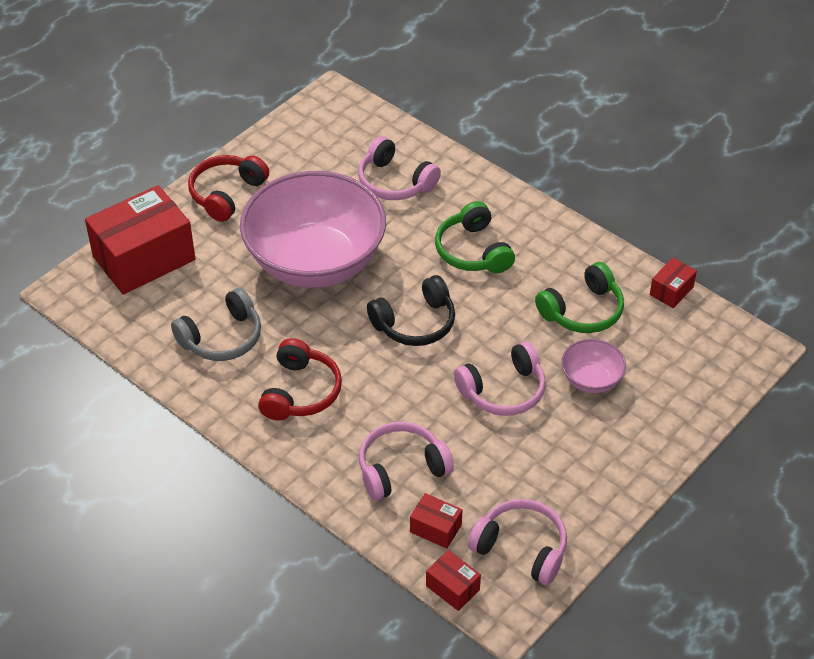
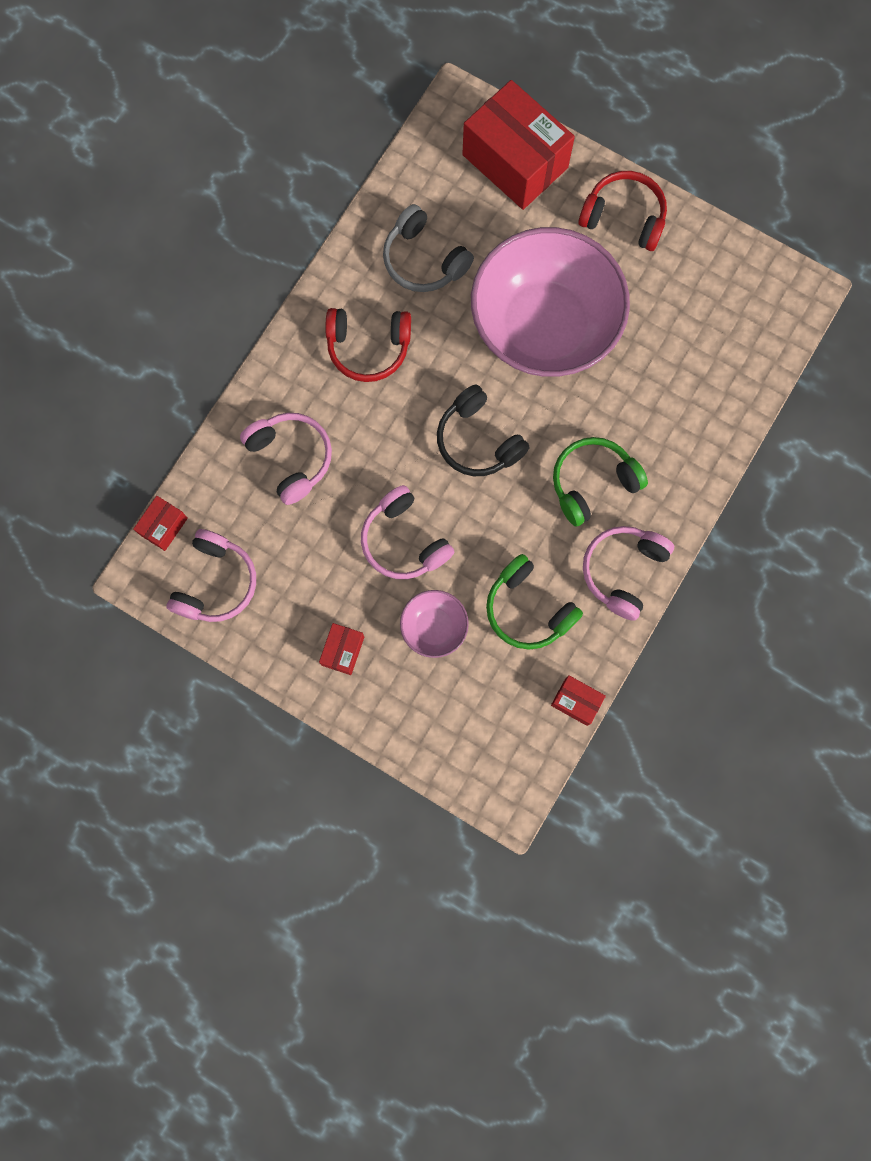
camera: 80 degrees right, 30 degrees up
pink headphones [358,136,441,200] -> pink headphones moved to [583,526,674,621]
red box [410,493,462,549] -> red box moved to [319,623,364,675]

